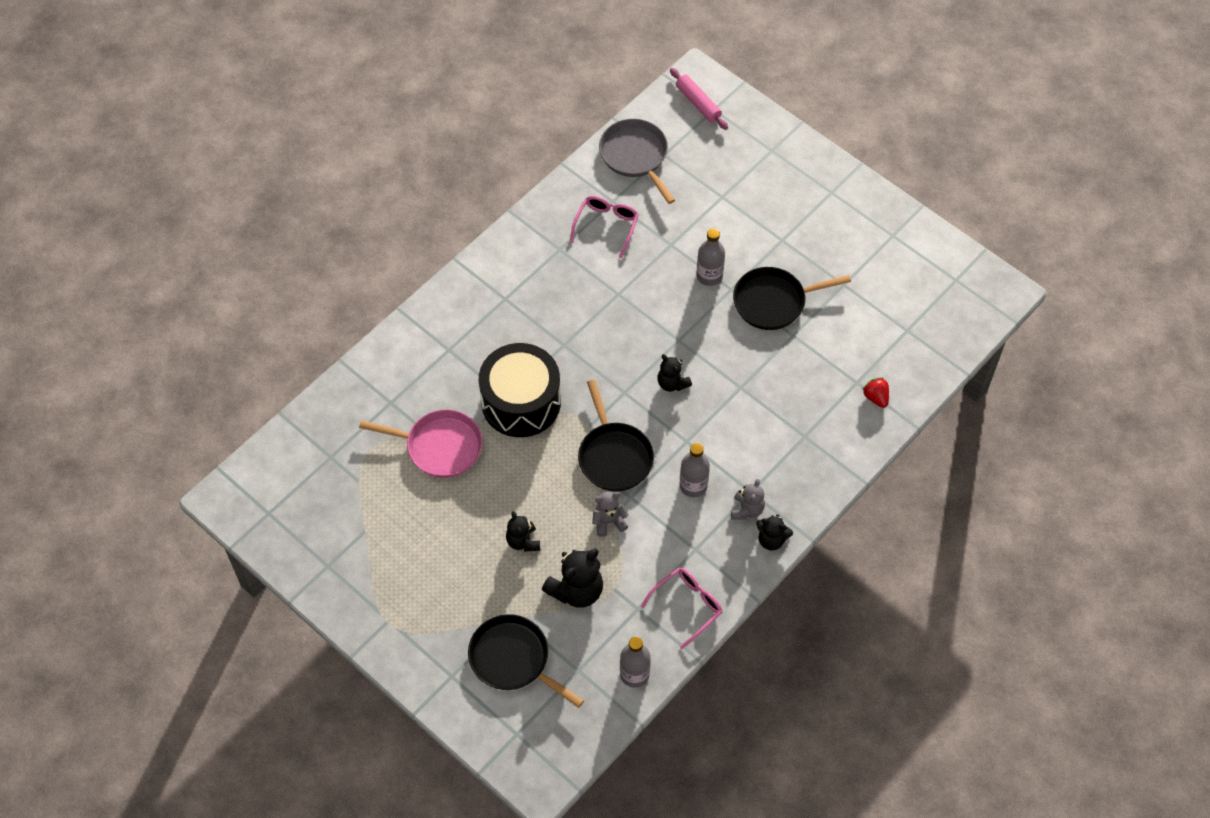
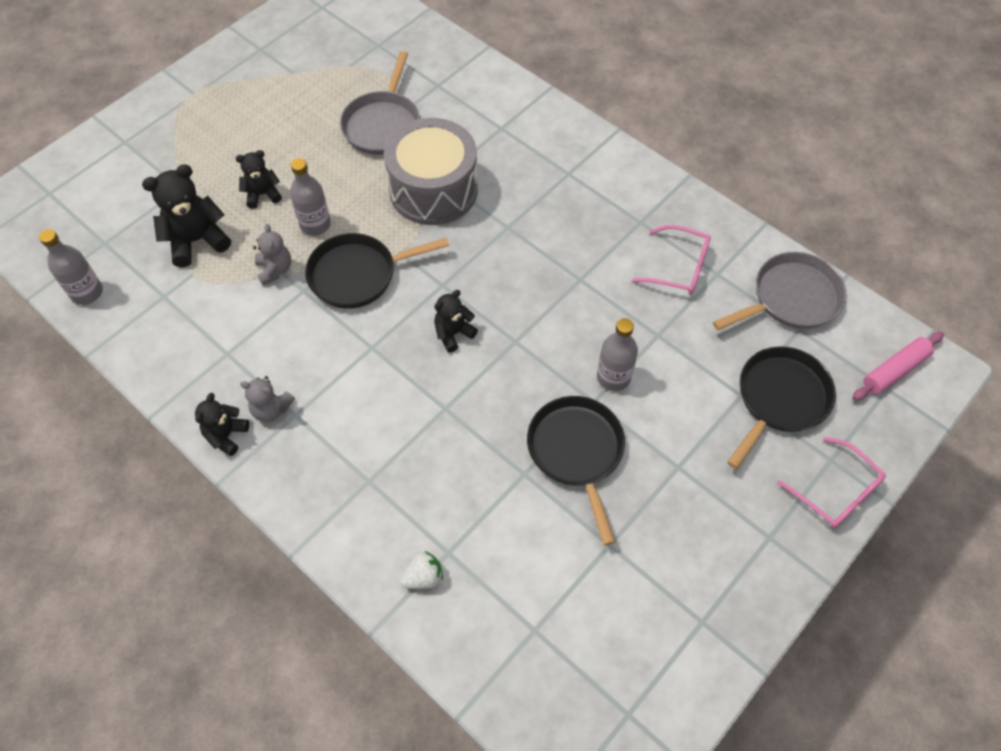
camera: 90 degrees right, 0 degrees up
pink pan [359,409,483,478] -> grey pan [340,51,420,155]
black pan [468,614,584,708] -> black pan moved to [727,346,836,469]
black drum [479,343,561,437] -> grey drum [384,118,478,225]
black teddy bear [542,548,603,608] -> black teddy bear turned 105 degrees clockwise [142,164,231,267]
pink glasses [641,568,722,649] -> pink glasses moved to [777,437,886,528]
grey bottle [679,443,710,497] -> grey bottle moved to [290,158,331,236]
red strawberry [863,378,889,408] -> white strawberry [400,551,443,589]

